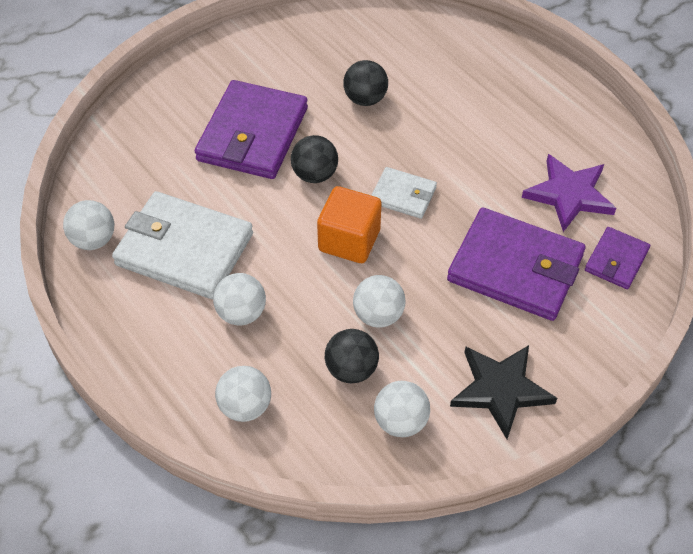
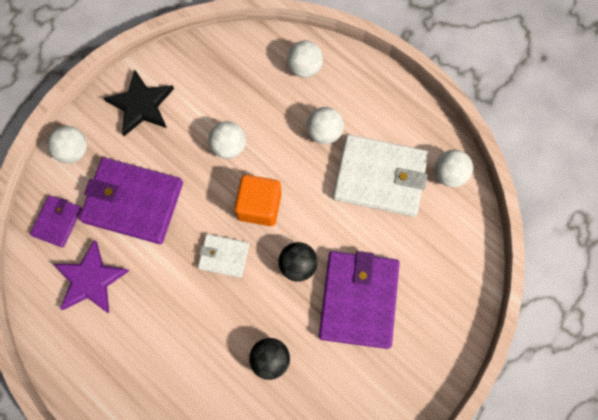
camera: 170 degrees right, 20 degrees up
black ball [325,329,379,383] -> none
white ball [374,381,430,437] -> white ball moved to [47,126,87,164]

